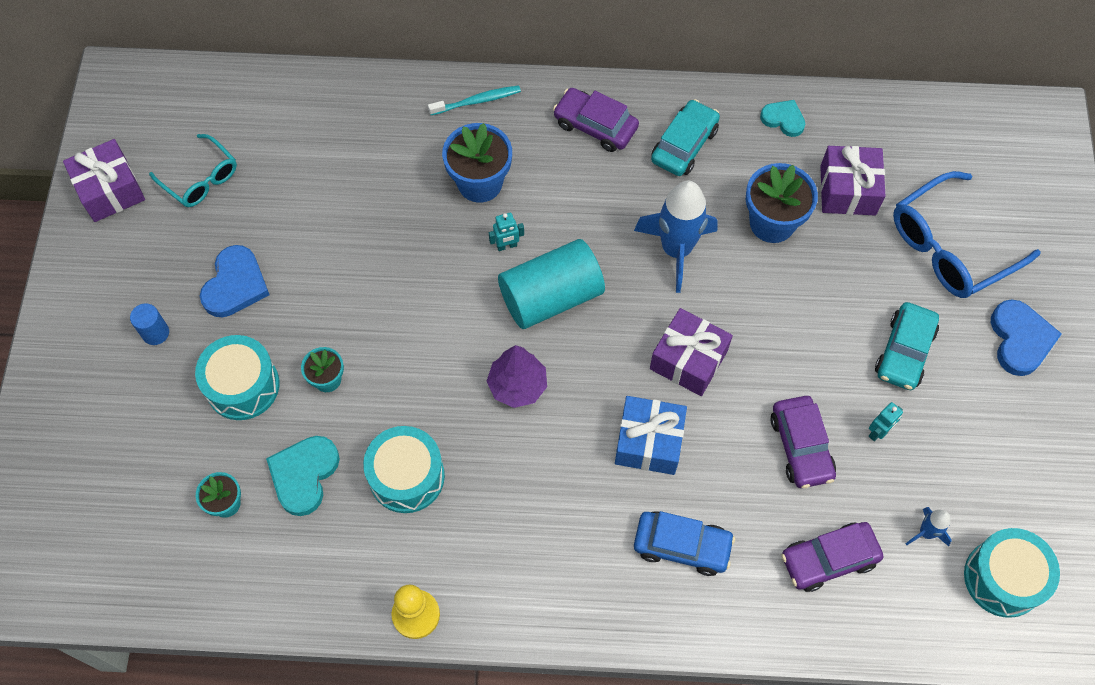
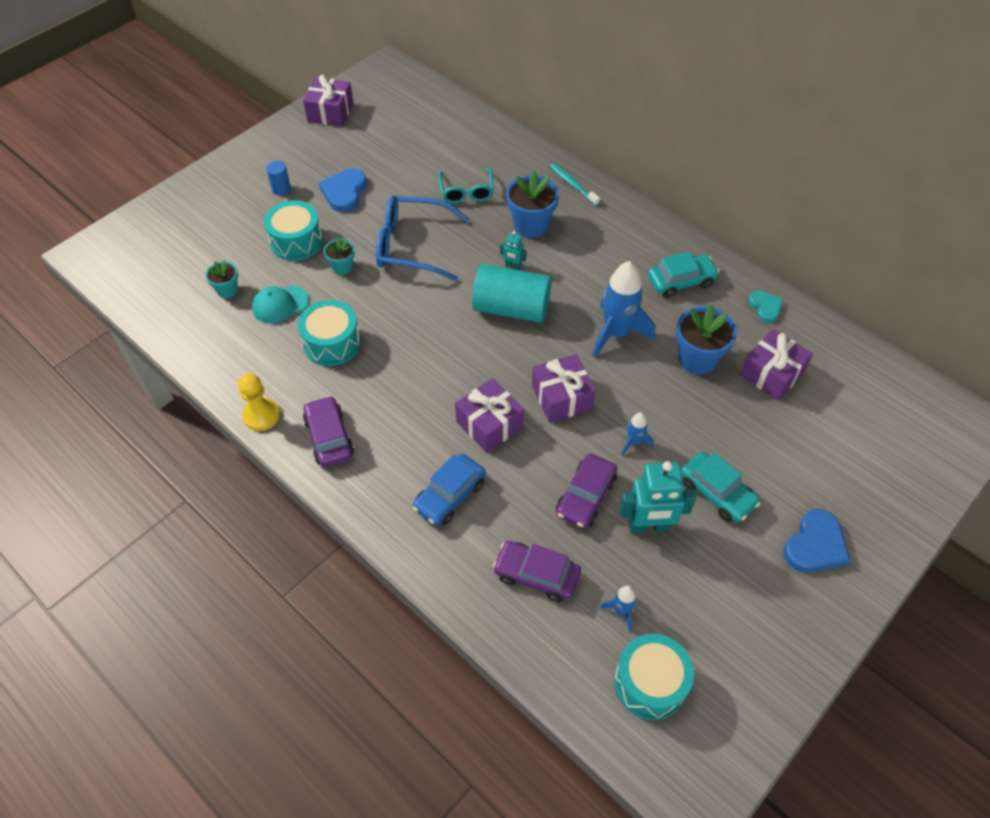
camera: 40 degrees right, 10 degrees down
turquoise glasses [149,134,237,207] -> turquoise glasses moved to [438,168,494,203]
blue heart [200,245,270,318] -> blue heart turned 135 degrees clockwise [319,169,367,212]
turquoise heart [266,436,340,516] -> turquoise cap [252,285,309,324]
turquoise toothbrush [428,85,521,115] -> turquoise toothbrush turned 150 degrees counterclockwise [550,163,600,206]
purple tree [487,345,547,408] -> none
purple car [553,88,639,152] -> purple car moved to [303,396,354,467]
blue gift [615,396,687,475] -> purple gift [455,378,524,453]
blue car [634,511,735,576] -> blue car turned 75 degrees clockwise [412,454,486,526]
turquoise robot [869,402,903,441] -> turquoise robot [619,461,696,533], size x2.09
turquoise car [875,302,939,390] -> turquoise car turned 105 degrees counterclockwise [681,452,760,523]
blue glasses [893,171,1041,298] -> blue glasses moved to [376,196,470,281]
none -> blue rocket [621,412,654,456]

